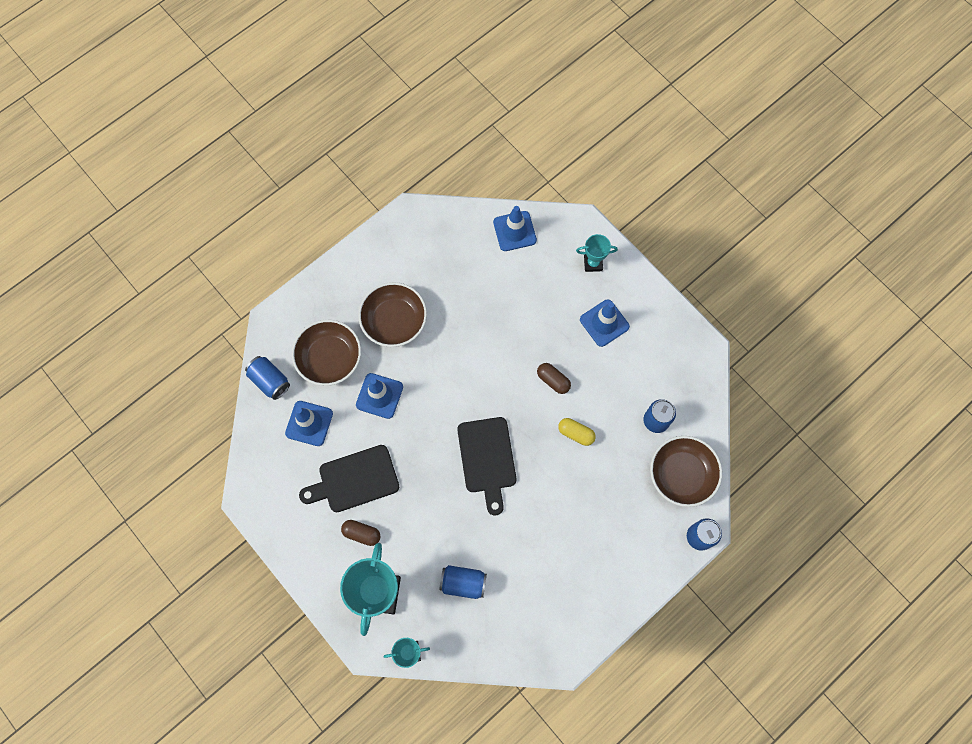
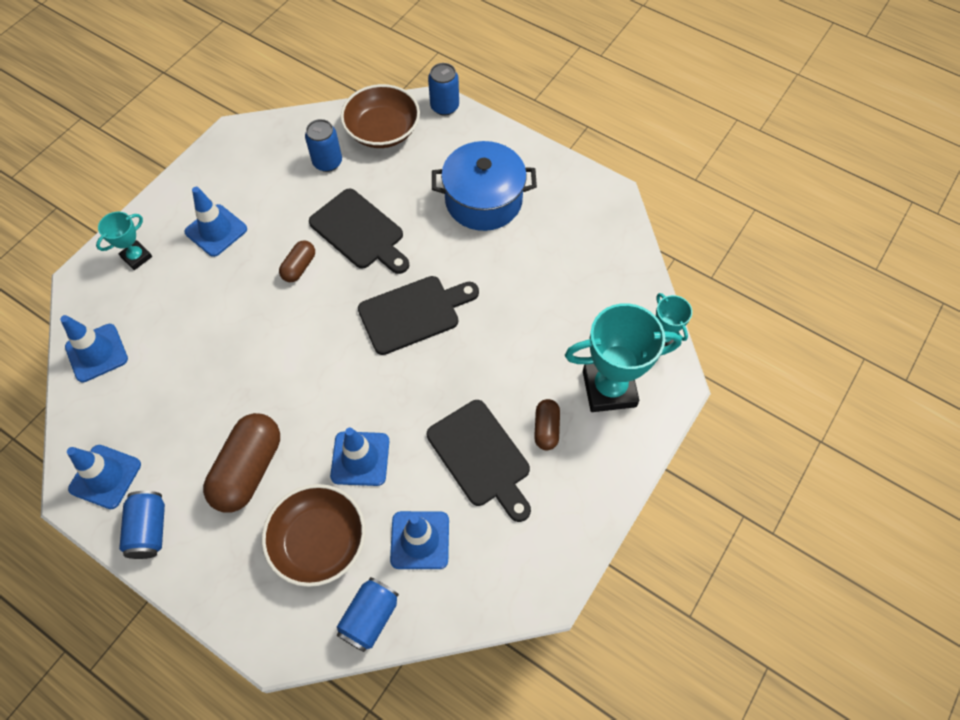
camera: 105 degrees left, 10 degrees down
brown bowl [358,282,427,347] -> brown capsule [203,413,280,513]
blue can [439,565,487,599] -> blue can moved to [119,491,165,559]
yellow capsule [558,418,596,446] -> black cutting board [309,189,409,274]
turquoise trophy [576,234,618,272] -> turquoise trophy turned 60 degrees clockwise [96,212,152,270]
none -> blue traffic cone [67,445,141,509]
none -> blue pot [432,141,537,231]

